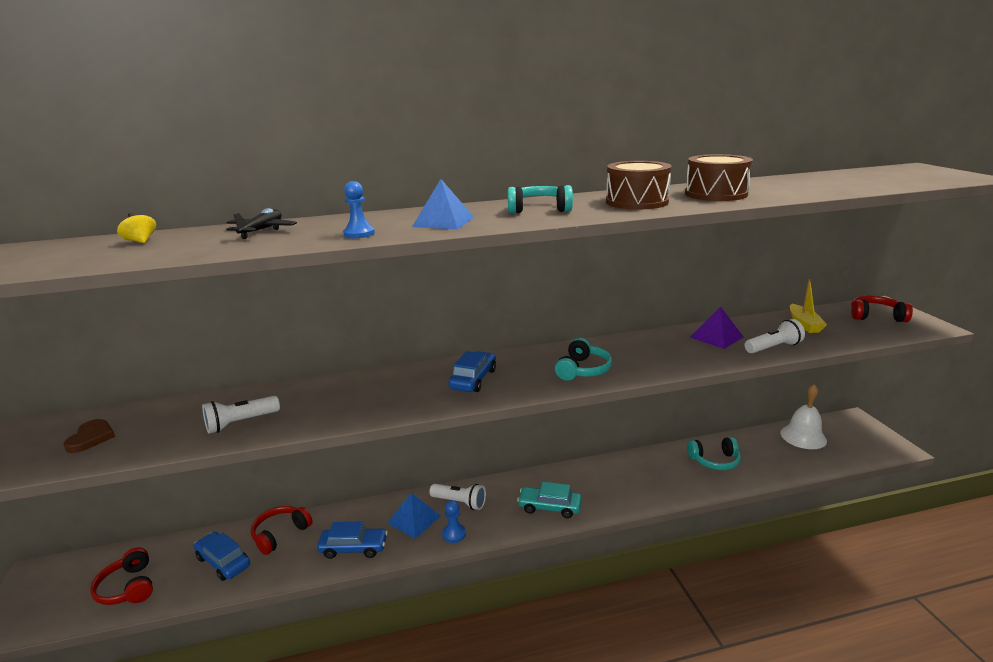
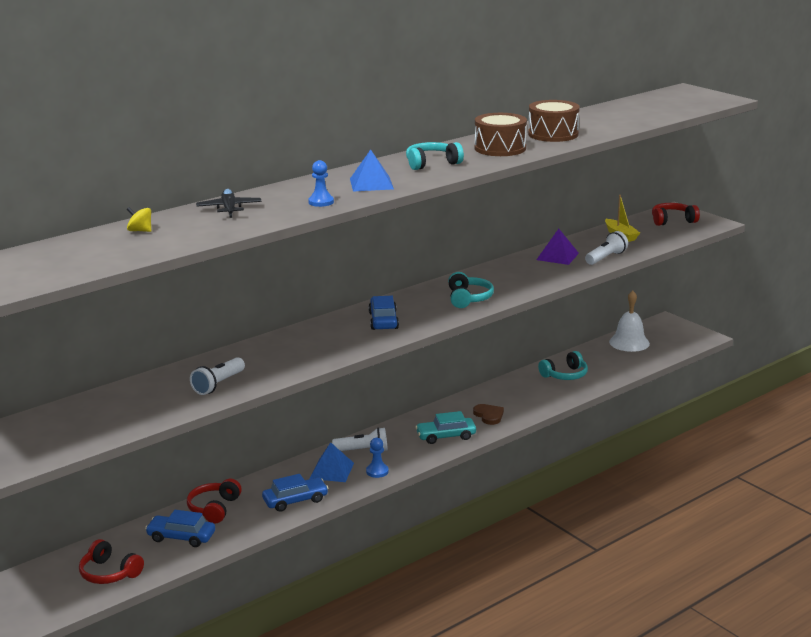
camera: 25 degrees left, 0 degrees up
brown heart [63,419,115,453] -> brown heart moved to [473,404,504,425]

